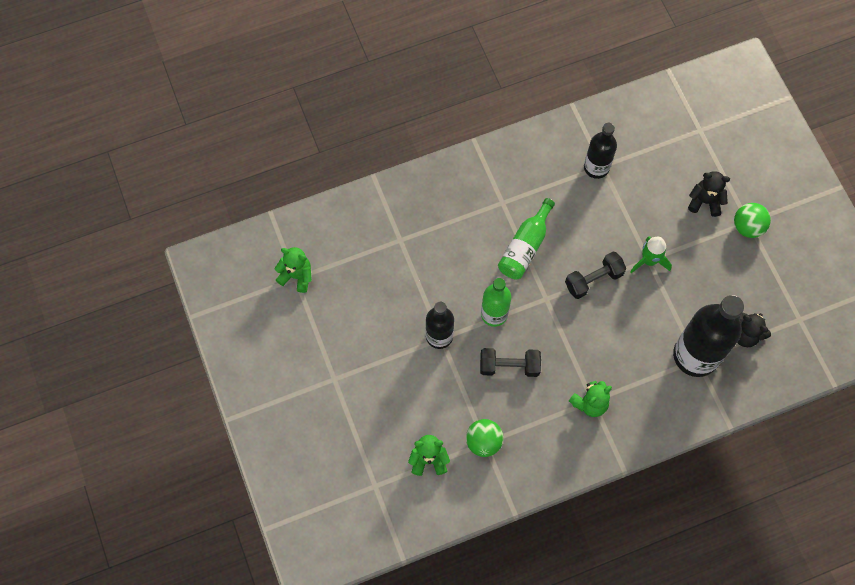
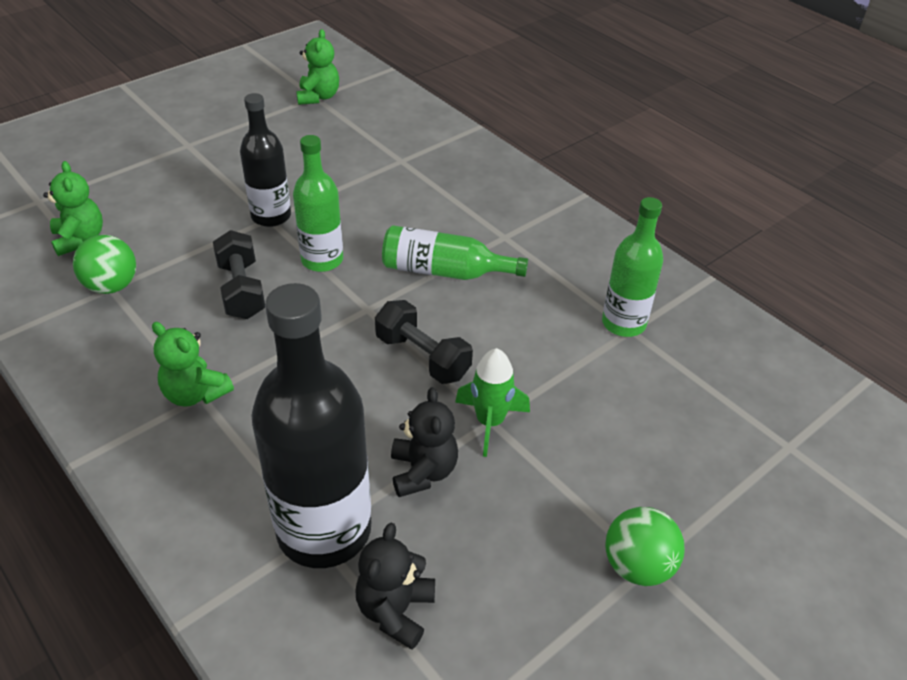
camera: 70 degrees right, 25 degrees down
black bottle [584,123,617,179] -> green bottle [602,197,663,337]
black teddy bear [688,171,730,217] -> black teddy bear moved to [391,387,458,497]

